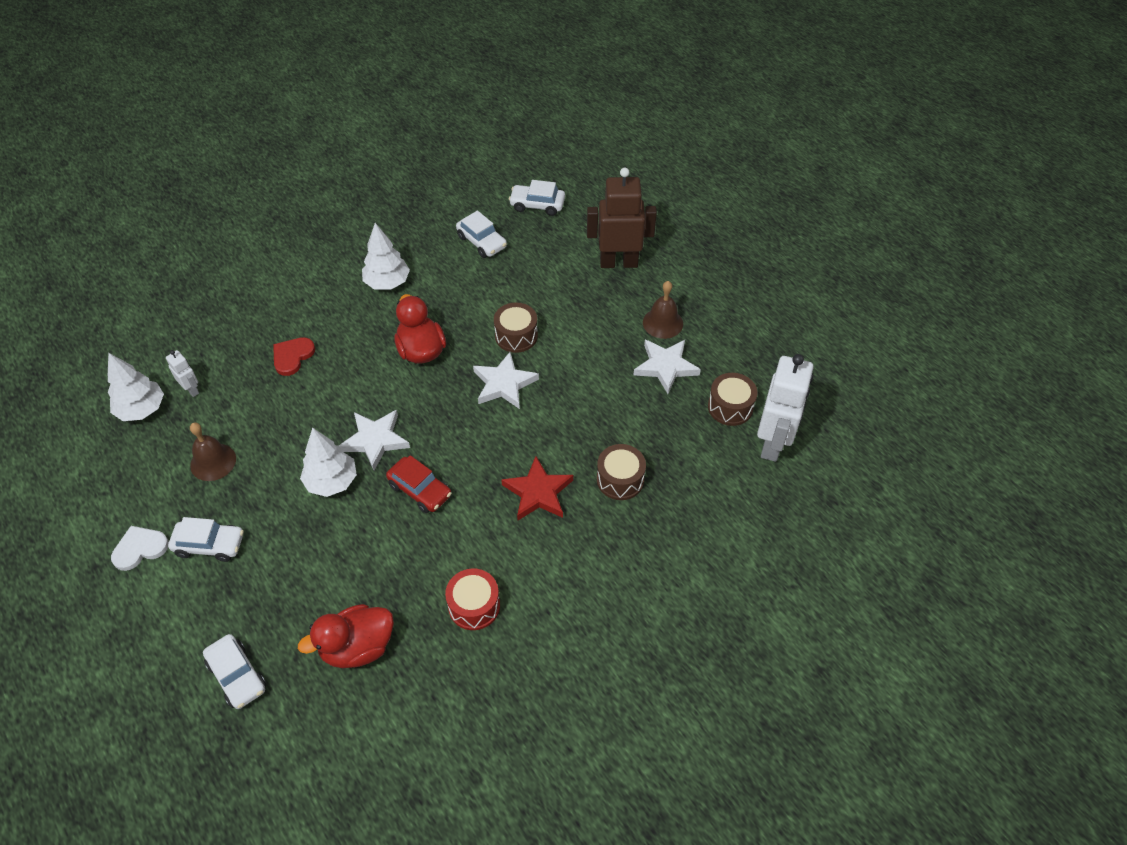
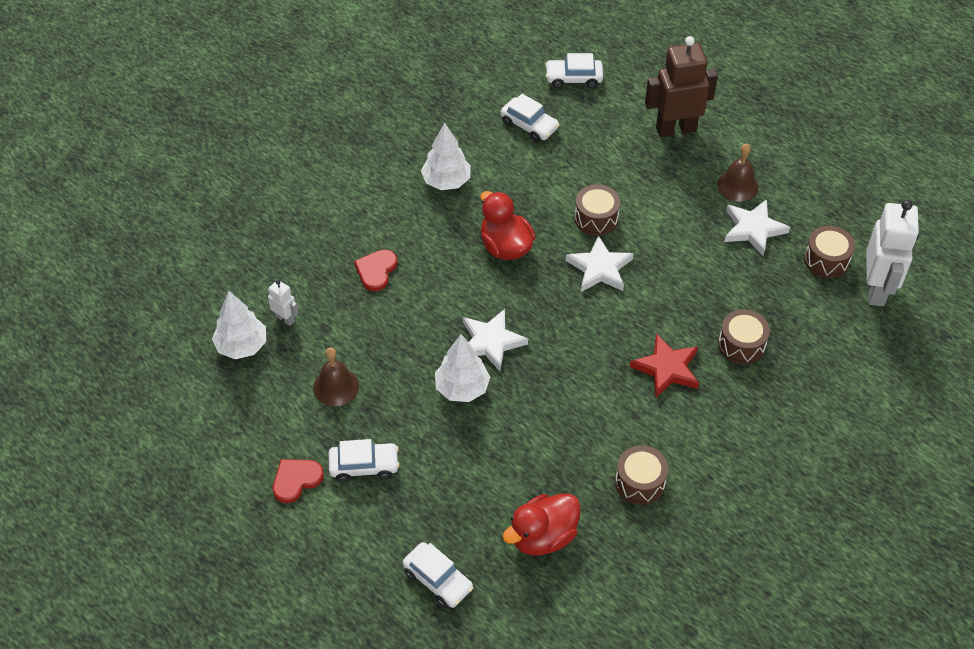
camera: 10 degrees left, 0 degrees up
white heart [111,526,169,571] -> red heart [273,459,324,503]
red car [386,455,452,513] -> none
red drum [445,569,500,630] -> brown drum [615,446,668,505]

